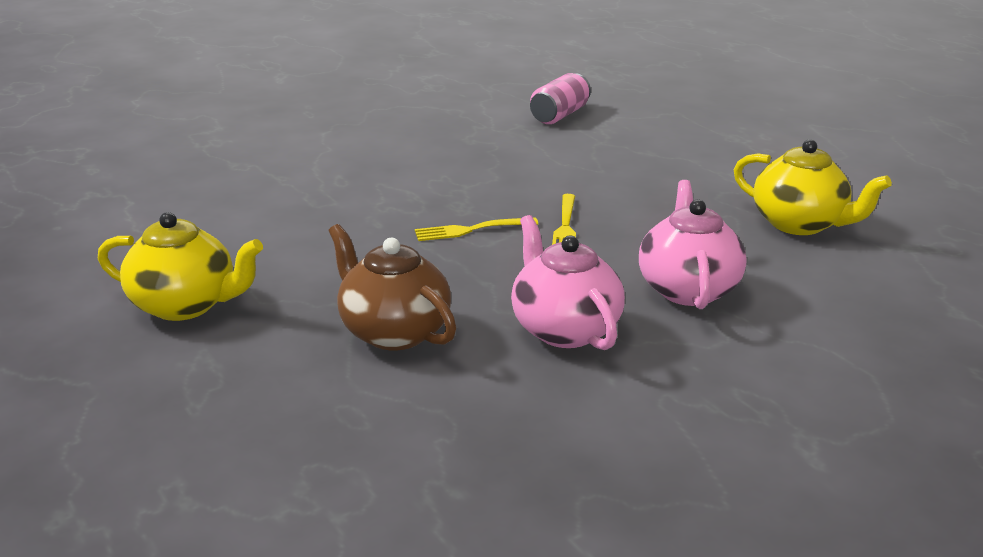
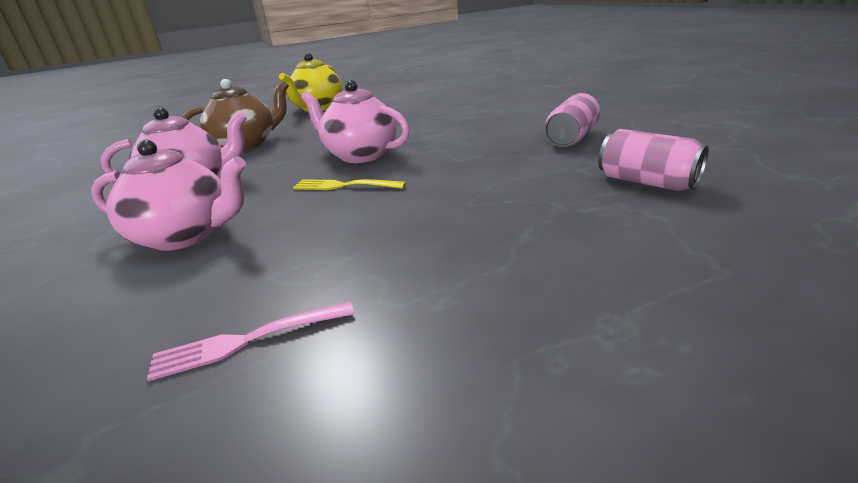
camera: 100 degrees right, 0 degrees up
yellow fork [415,217,538,241] -> pink teapot [301,80,410,163]
yellow teapot [734,139,892,235] -> pink fork [147,302,354,381]
none -> pink can [545,93,600,147]

